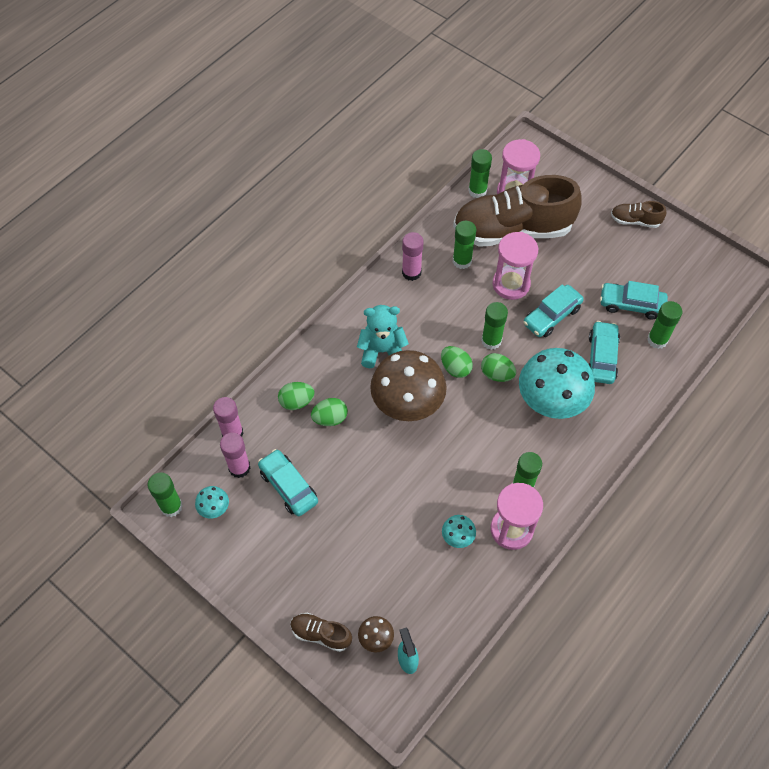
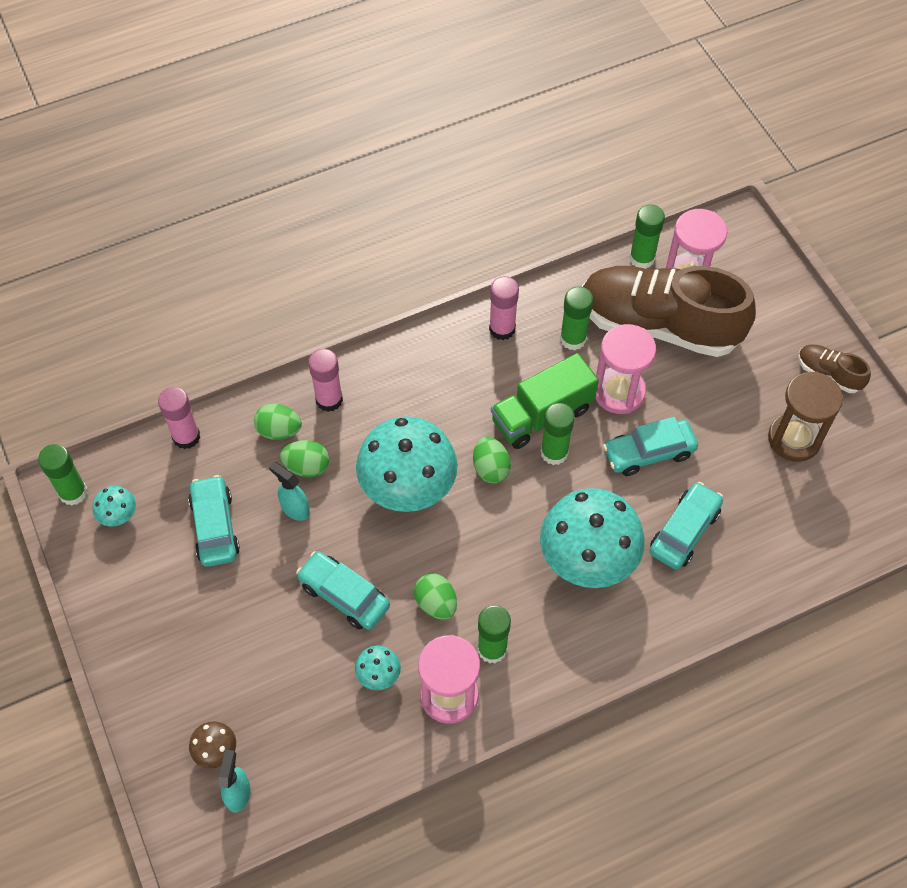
camera: 25 degrees right, 0 degrees up
pink glue stick [220,433,250,478] -> pink glue stick moved to [308,349,343,412]
brown shoe [291,613,352,652] -> none
turquoise teddy bear [357,305,409,368] -> none
brown mushroom [370,350,447,421] -> turquoise mushroom [356,416,458,512]
green egg [481,353,516,382] -> green egg moved to [414,573,457,620]
turquoise car [600,281,668,320] -> turquoise car moved to [296,551,390,630]
green glue stick [647,301,683,349] -> none
none -> turquoise spray bottle [269,462,310,521]
none -> green truck [491,353,599,449]
none -> brown hourglass [768,371,843,462]

